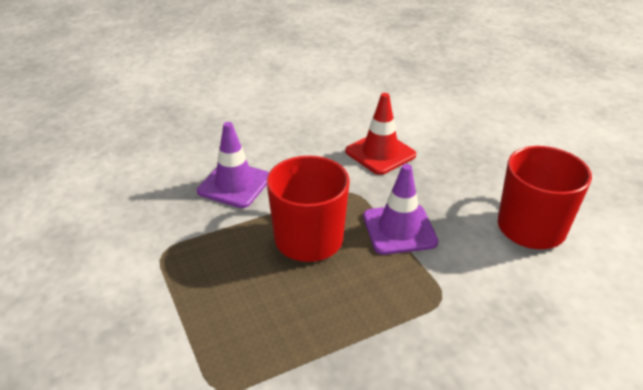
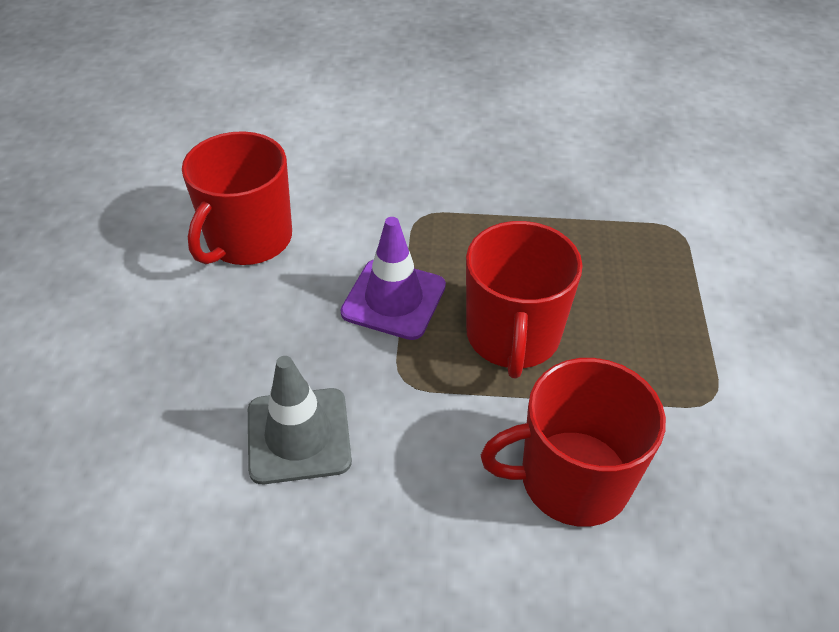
camera: 150 degrees left, 10 degrees up
purple traffic cone [197,122,269,208] -> red mug [481,358,666,527]
red traffic cone [345,93,416,175] -> grey traffic cone [248,356,352,484]

